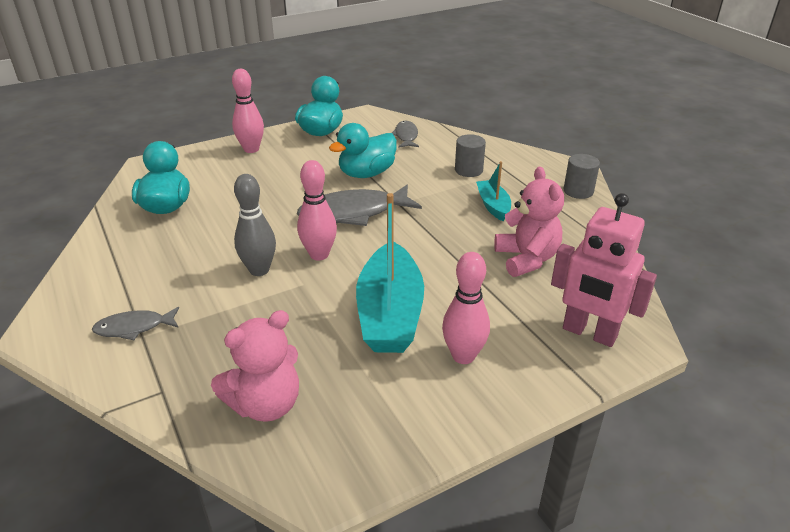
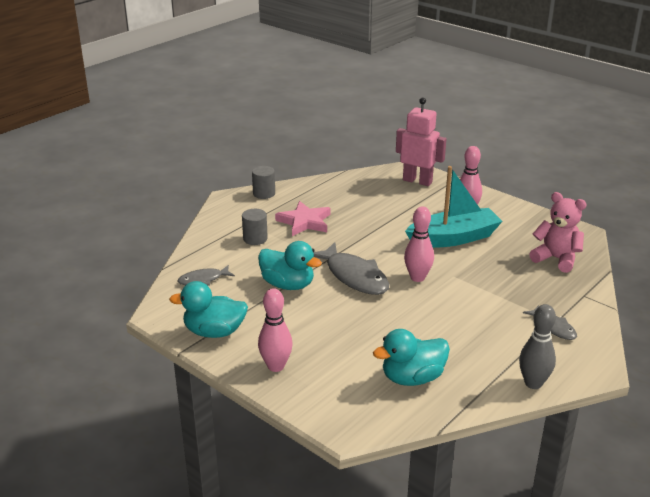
camera: 110 degrees left, 5 degrees down
grey bowling pin [234,174,276,276] -> grey bowling pin moved to [519,304,556,389]
turquoise boat [476,161,511,221] -> pink star [275,201,331,236]
pink teddy bear [494,167,564,277] -> none
pink robot [551,193,657,347] -> pink robot turned 75 degrees counterclockwise [396,98,446,186]

